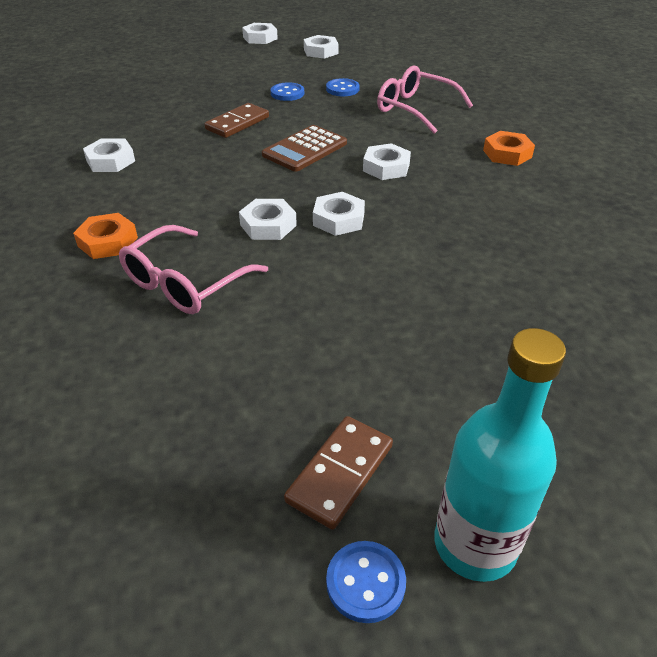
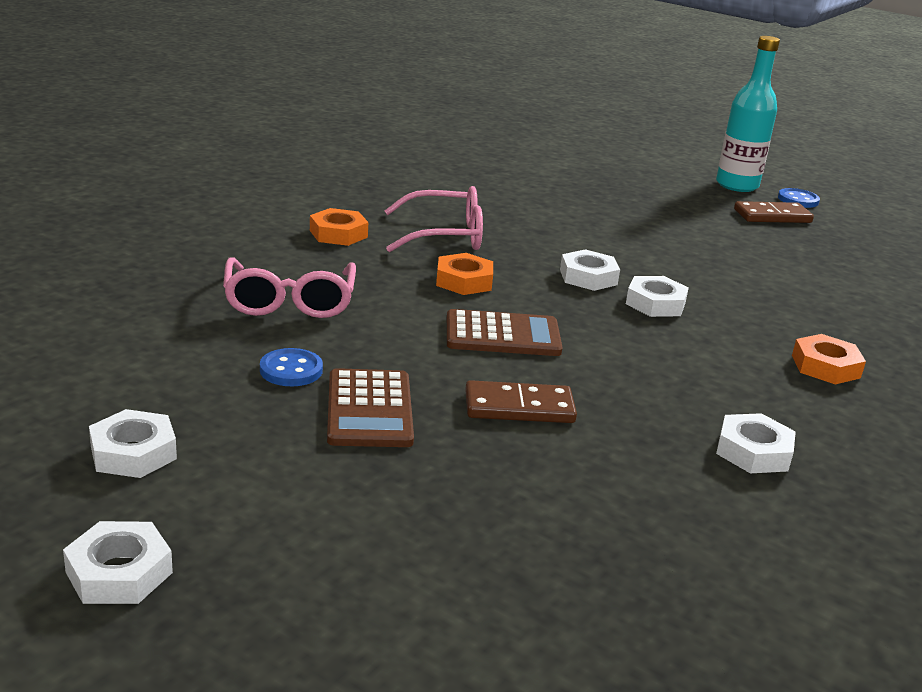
camera: 135 degrees left, 15 degrees down
pink glasses [119,225,268,314] -> pink glasses moved to [385,186,483,252]
blue button [271,82,304,101] -> brown calculator [327,368,414,447]
white nut [363,143,411,180] -> orange nut [436,253,493,295]

